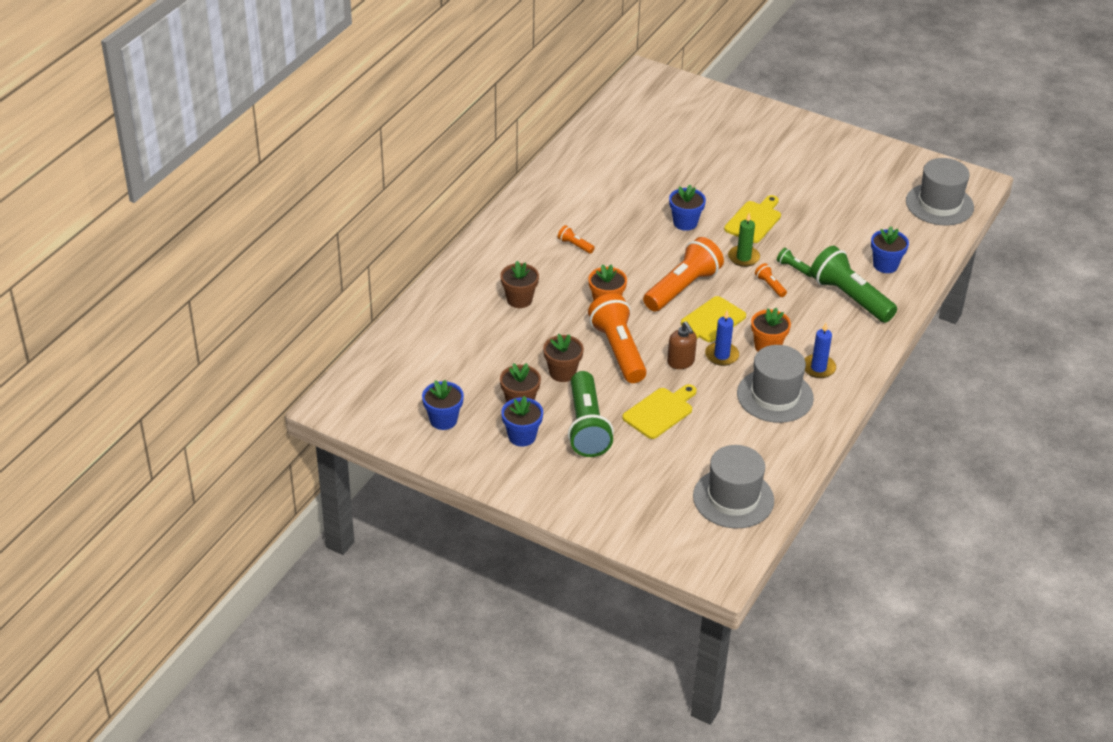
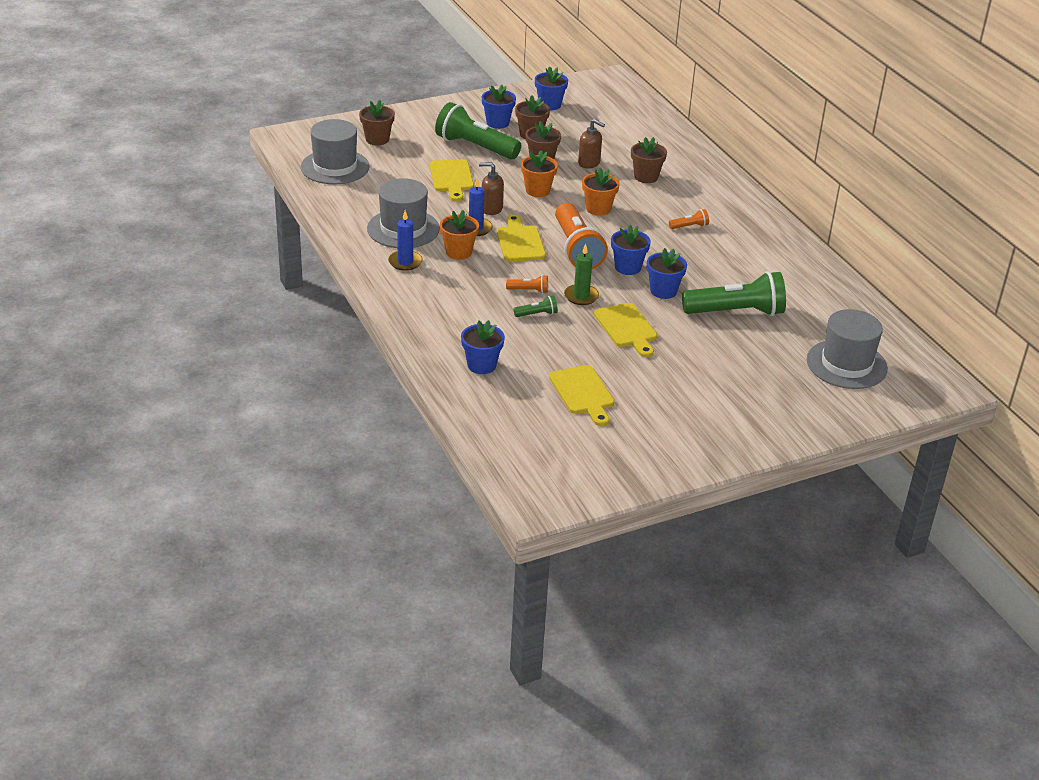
camera: 125 degrees right, 5 degrees down
orange flashlight [588,293,647,383] -> orange flower pot [521,150,558,197]
green flashlight [810,246,897,323] -> green flashlight moved to [682,271,786,316]
grey hat [906,158,974,225] -> grey hat moved to [807,309,888,389]
none -> brown flower pot [359,100,395,145]
none -> yellow cutting board [549,365,615,426]
none -> brown soap dispenser [578,119,605,168]
none -> blue flower pot [611,225,651,275]

